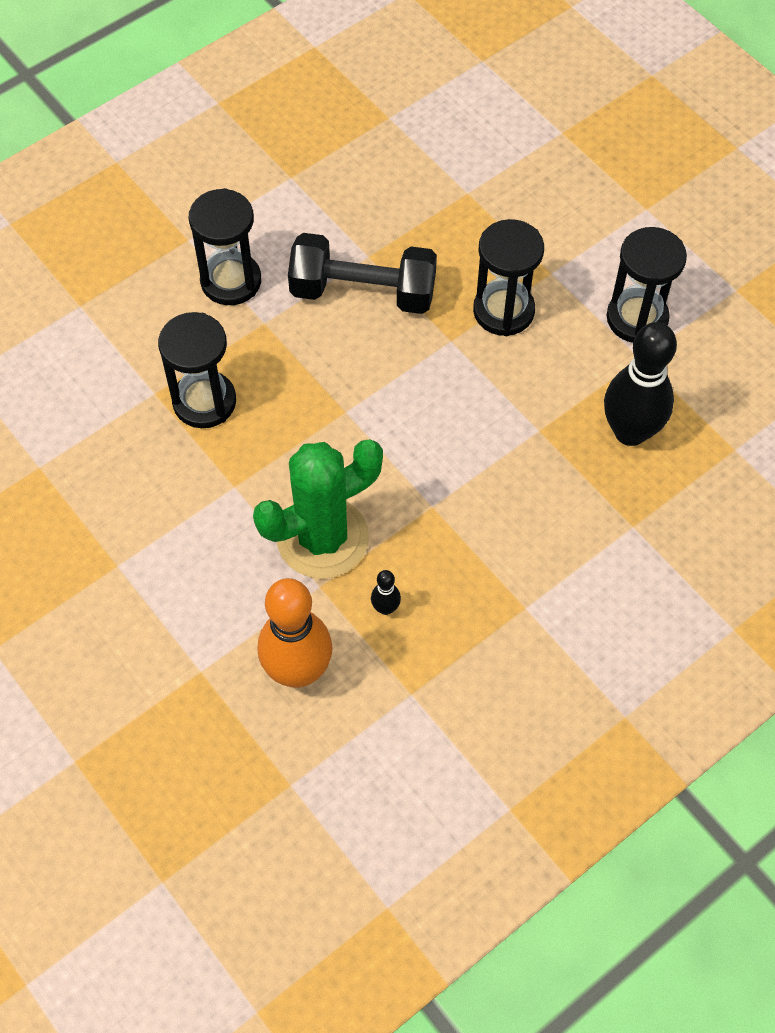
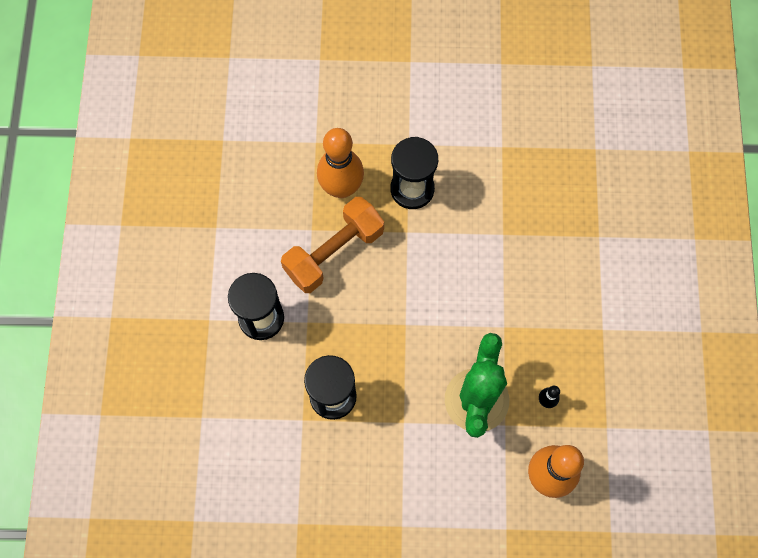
camera: 50 degrees left, 10 degrees up
black dumbbell [288,233,437,314] -> orange dumbbell [281,197,384,293]
black bowling pin [604,322,677,446] -> none
black hourglass [606,227,687,343] -> none
none -> orange bowling pin [317,128,364,198]

